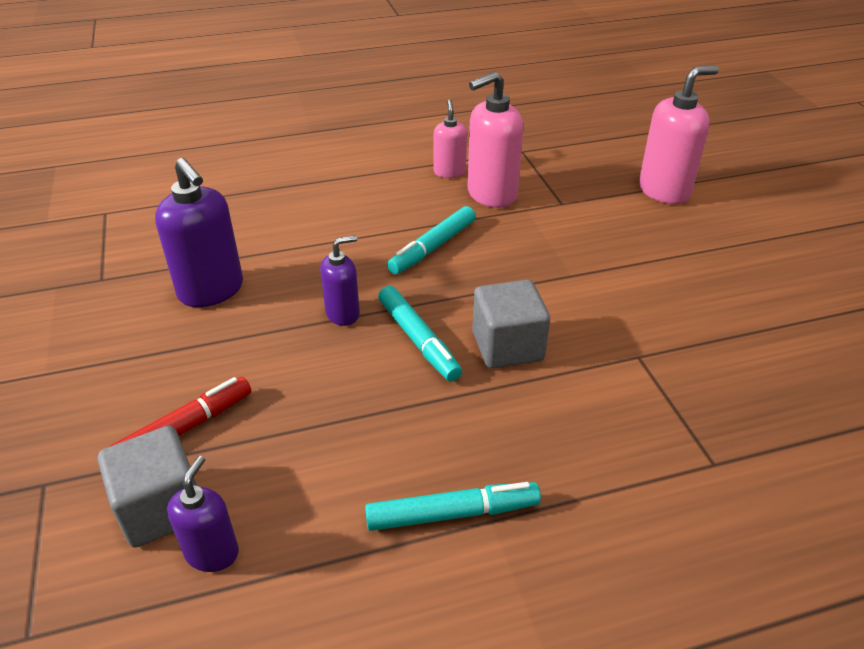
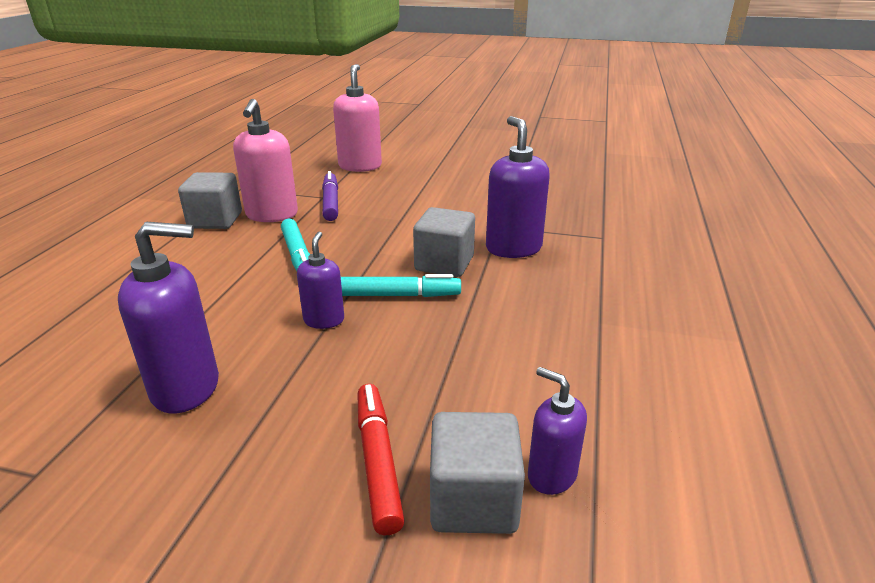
camera: 60 degrees left, 10 degrees down
turquoise marker [365,482,541,531] -> none
pink soap dispenser [434,99,467,178] -> grey cube [178,172,242,229]
none -> purple marker [322,171,338,221]
none -> purple soap dispenser [486,116,550,258]

